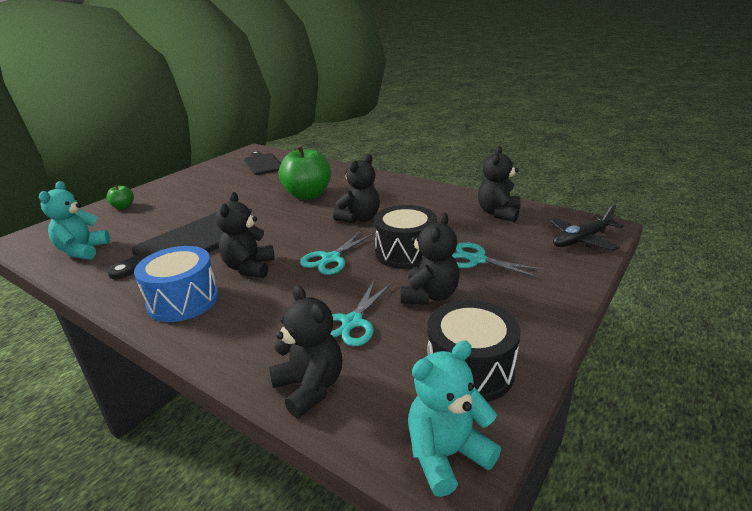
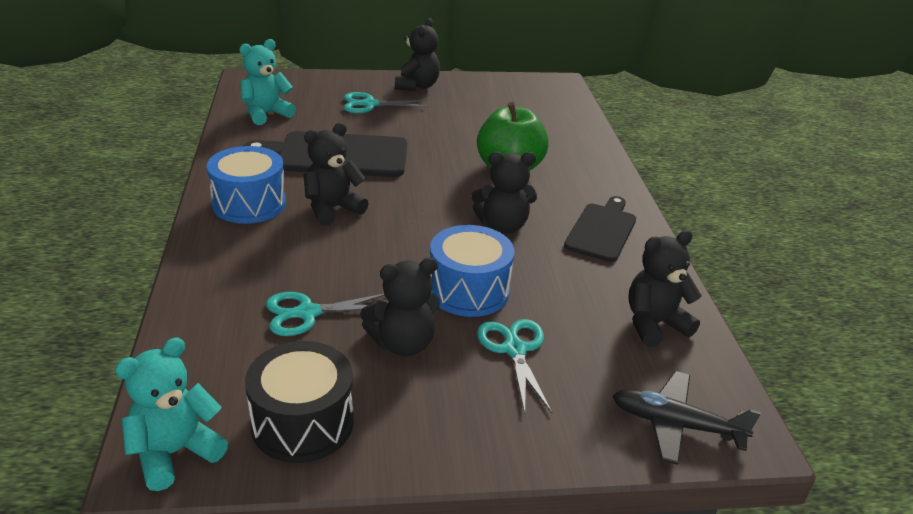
camera: 45 degrees right, 5 degrees up
green apple [106,183,134,209] -> none
black cutting board [244,151,281,175] -> black cutting board moved to [564,196,636,262]
black teddy bear [269,285,342,418] -> black teddy bear moved to [395,18,440,91]
turquoise scissors [300,231,374,275] -> turquoise scissors moved to [344,92,429,113]
black drum [374,205,437,269] -> blue drum [430,225,514,317]
turquoise teddy bear [408,341,501,497] -> turquoise teddy bear turned 60 degrees counterclockwise [115,338,228,491]

